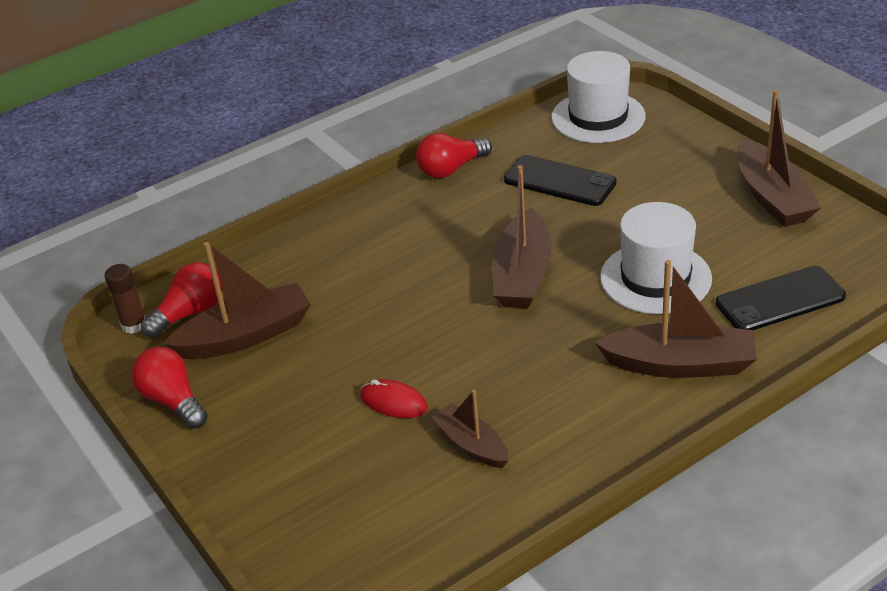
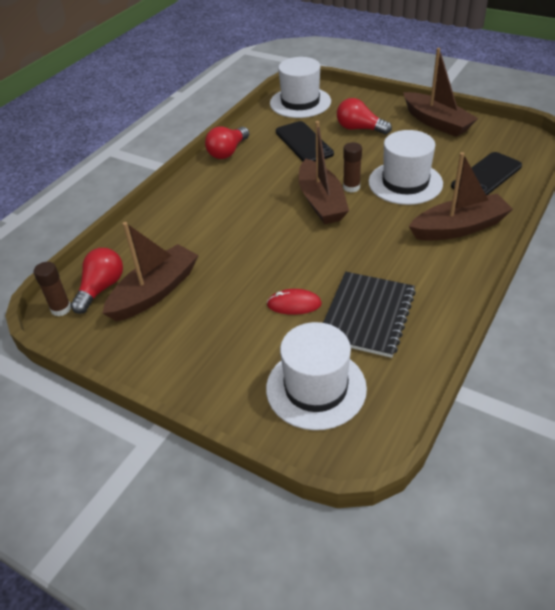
camera: 25 degrees left, 5 degrees up
red light bulb [131,347,208,429] -> red light bulb moved to [337,98,392,134]
brown boat [431,390,508,468] -> black notebook [323,272,416,358]
black phone [504,155,617,206] -> black phone turned 60 degrees clockwise [276,121,334,162]
none -> white hat [266,322,367,430]
none -> brown glue stick [343,142,362,193]

